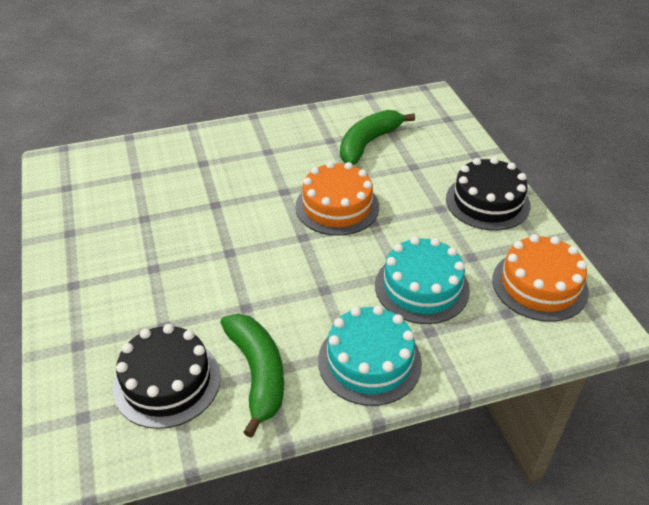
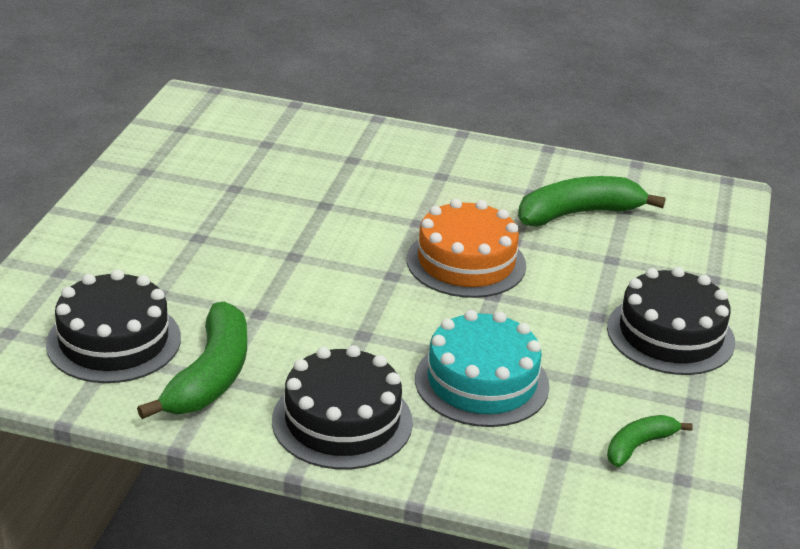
camera: 30 degrees right, 10 degrees down
turquoise cake [318,305,422,406] -> black cake [272,345,413,470]
orange cake [492,234,589,322] -> green banana [607,415,693,467]

